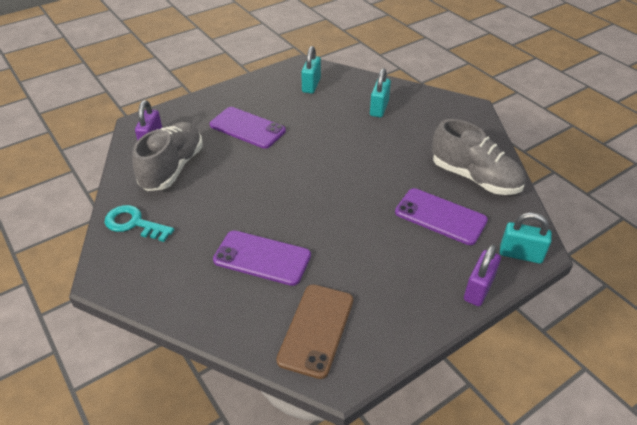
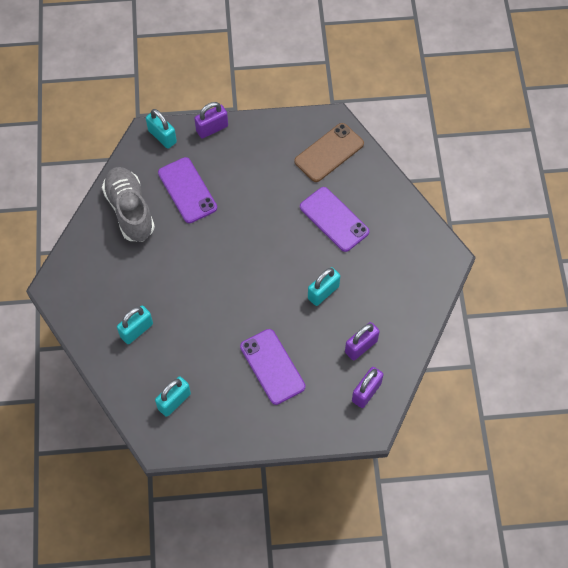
camera: 150 degrees left, 20 degrees up
turquoise key [105,205,174,242] -> none
grey shoe [132,122,203,191] -> purple padlock [345,322,380,360]
none -> turquoise padlock [308,267,340,306]

